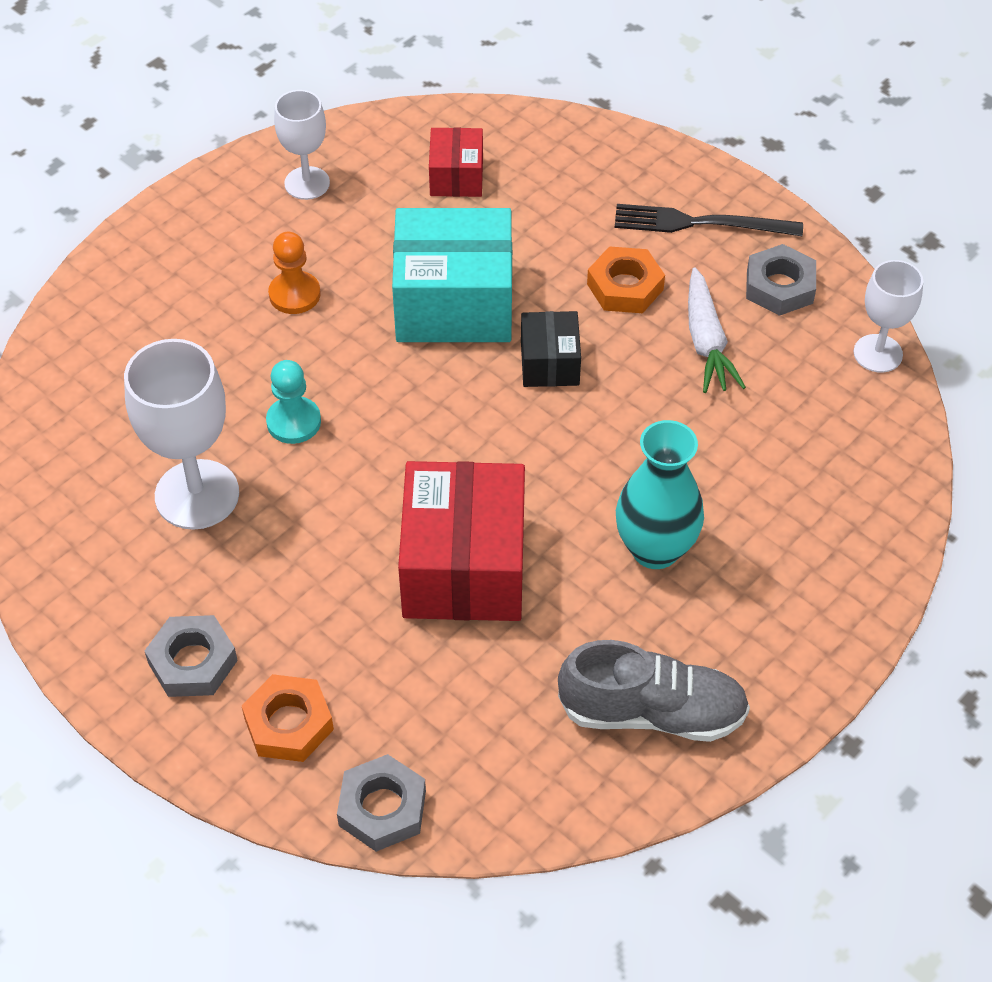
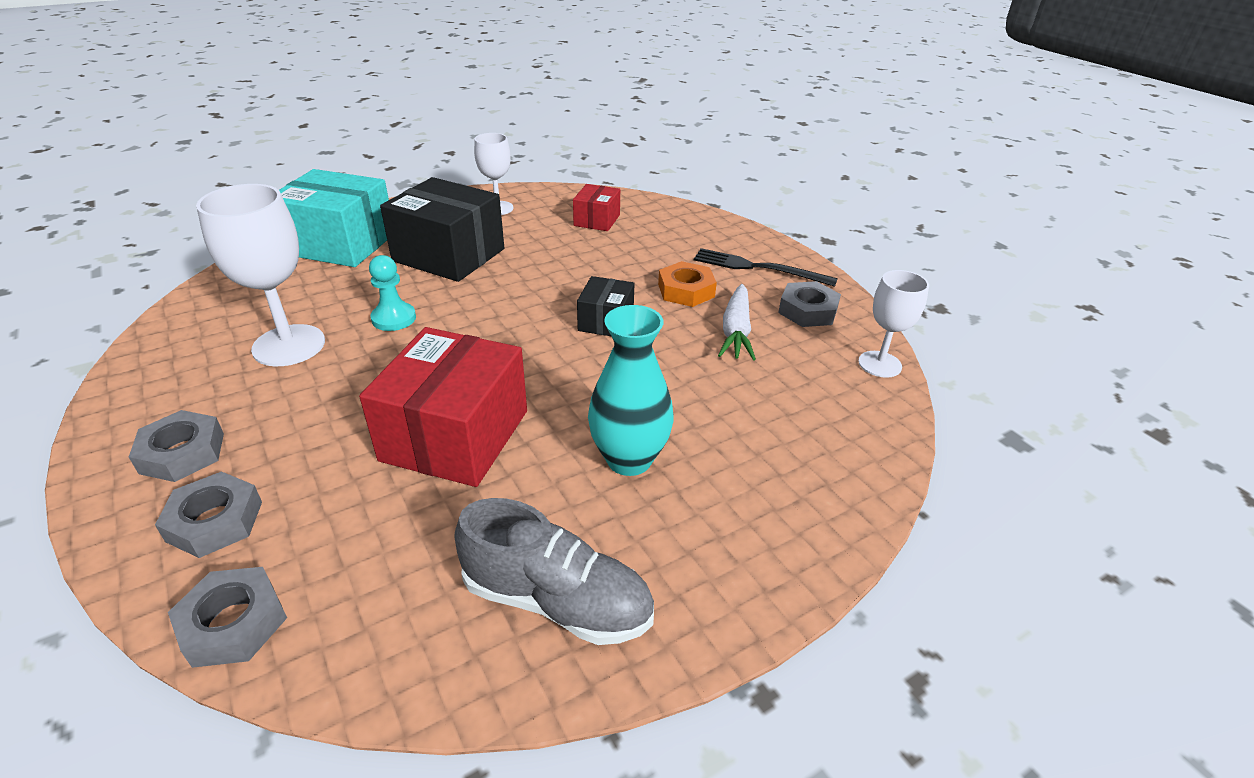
camera: 15 degrees right, 15 degrees down
orange nut [242,674,334,762] -> grey nut [155,471,262,558]
orange pawn [268,232,321,314] -> black box [380,177,504,282]
turquoise box [392,208,512,342] -> turquoise box moved to [279,169,389,267]

